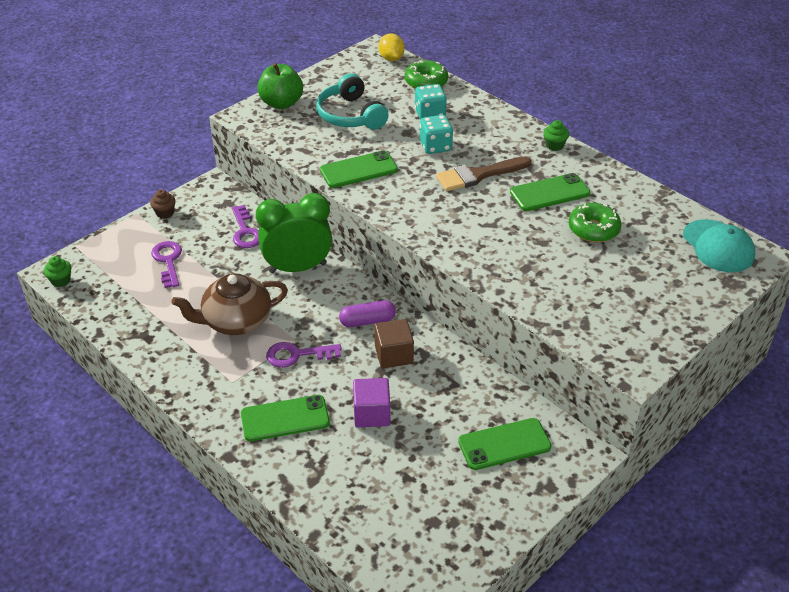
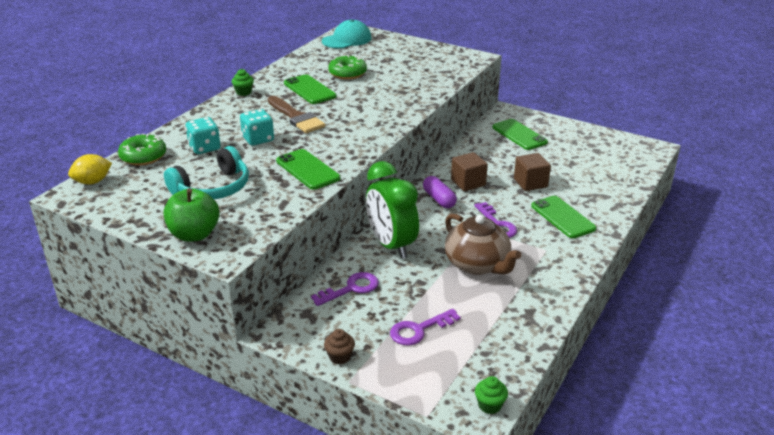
camera: 105 degrees left, 10 degrees down
purple cube [353,378,390,427] -> brown cube [514,153,551,191]

